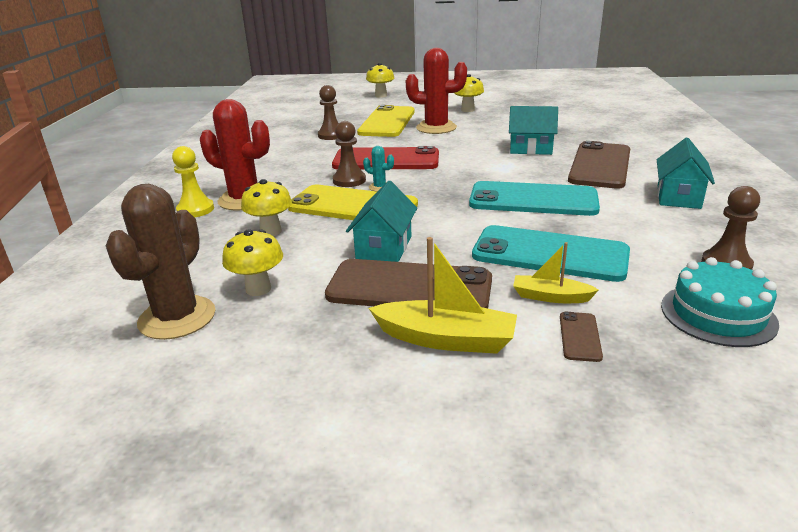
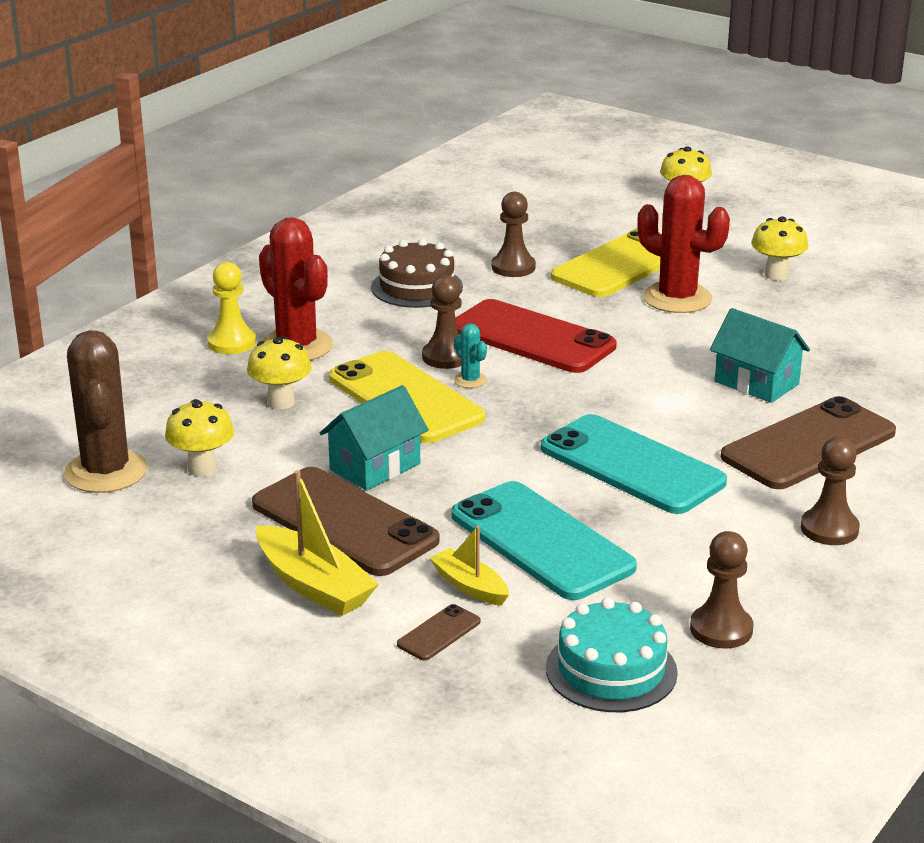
camera: 30 degrees right, 0 degrees up
brown cactus [106,184,216,340] -> brown cactus turned 60 degrees counterclockwise [64,330,148,493]
turquoise house [657,138,715,209] -> brown pawn [801,437,860,545]
none -> brown cake [371,239,463,308]

